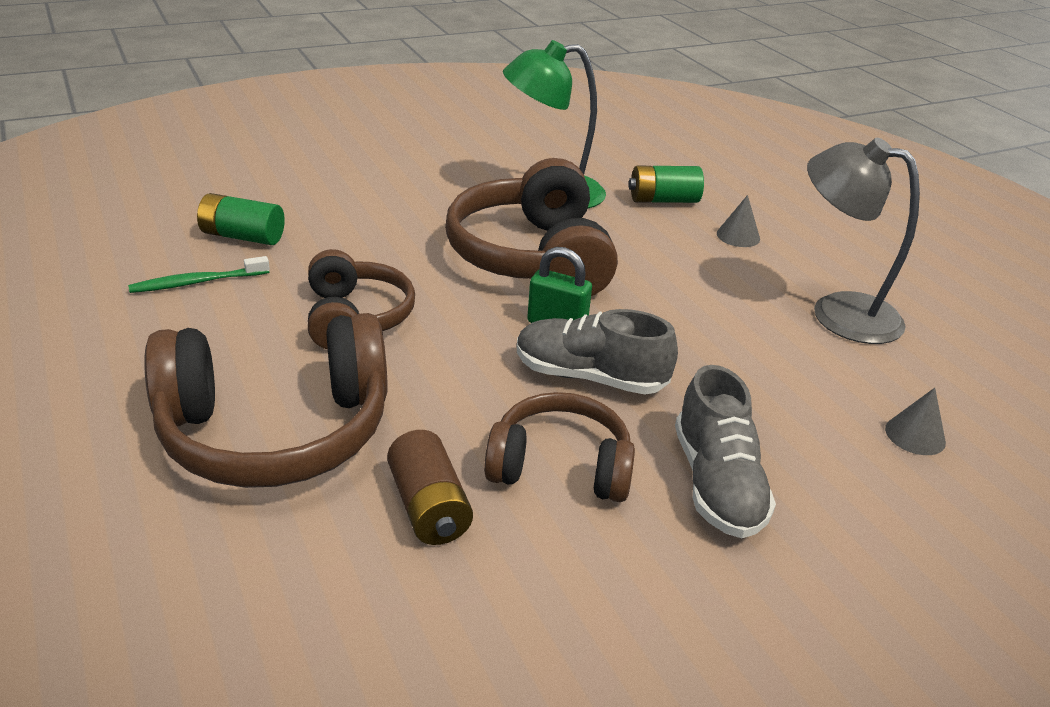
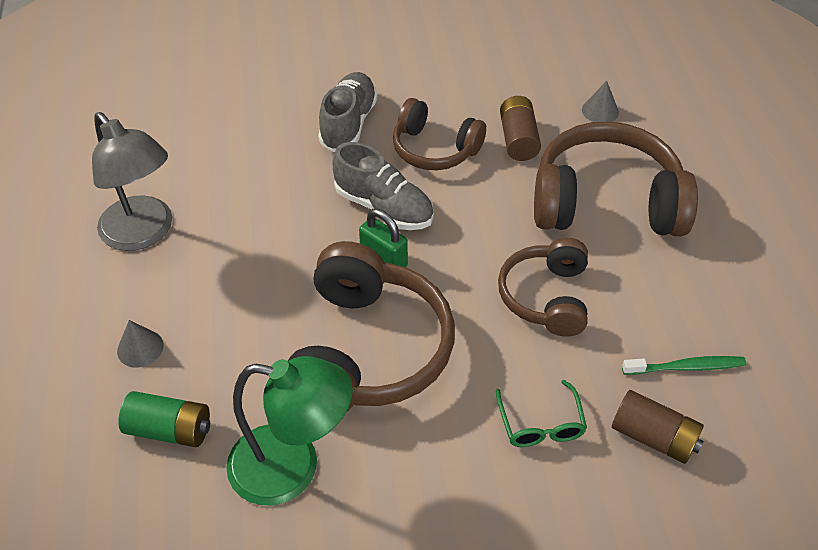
camera: 160 degrees left, 15 degrees up
green battery [197,193,285,245] -> brown battery [612,390,704,464]
grey cone [885,388,946,455] -> grey cone moved to [582,81,619,122]
none -> green glasses [496,380,587,447]

